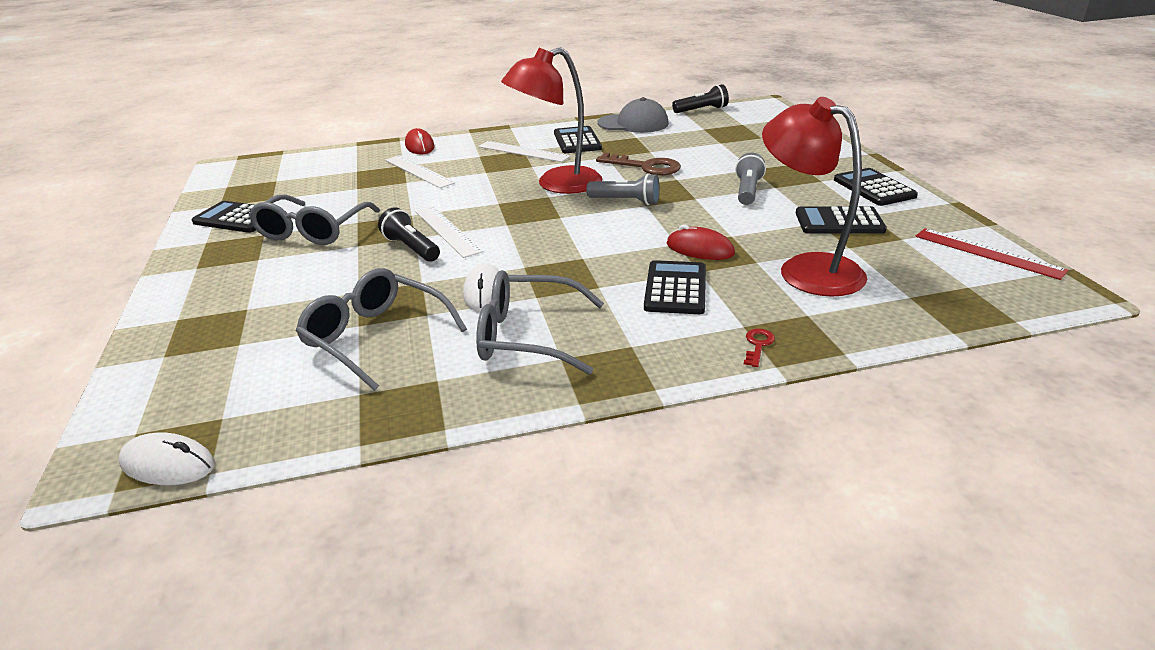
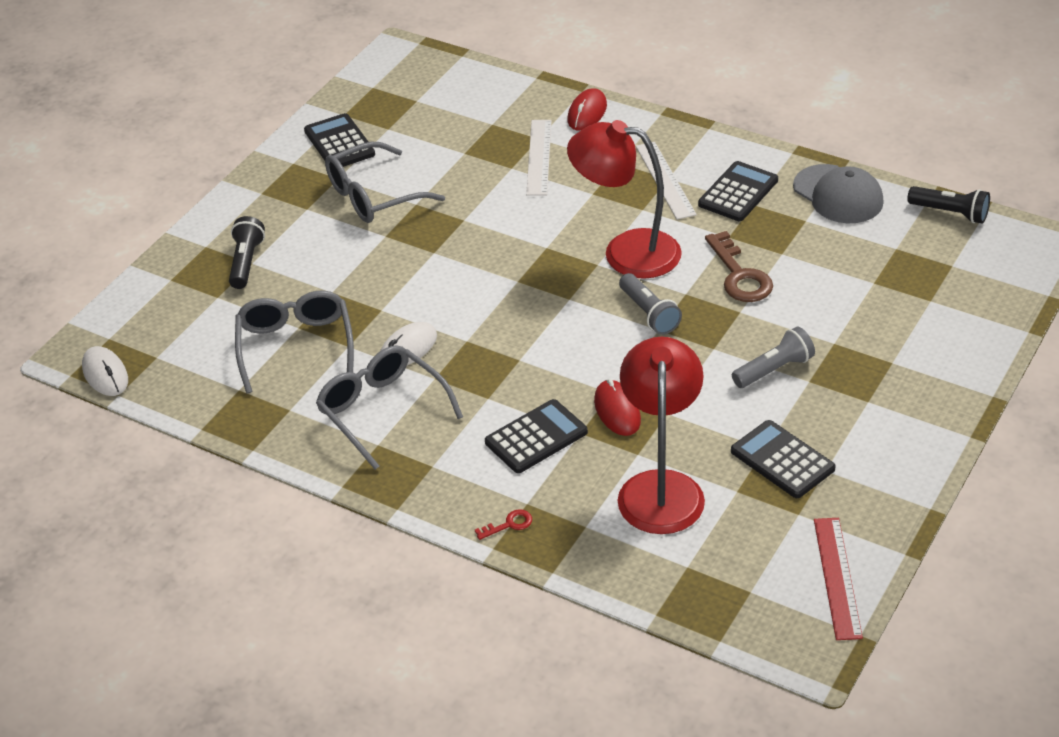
camera: 45 degrees right, 10 degrees up
black flashlight [378,207,440,262] -> black flashlight moved to [229,216,265,289]
white ruler [415,206,483,258] -> none
black calculator [834,168,918,206] -> none

